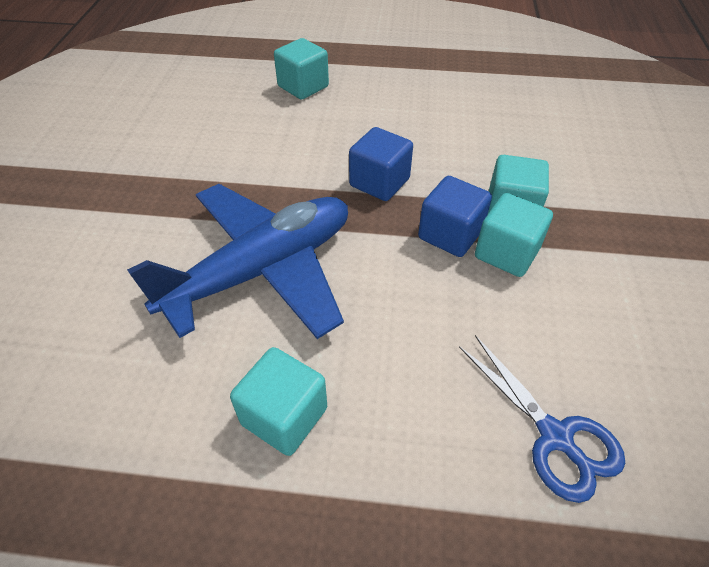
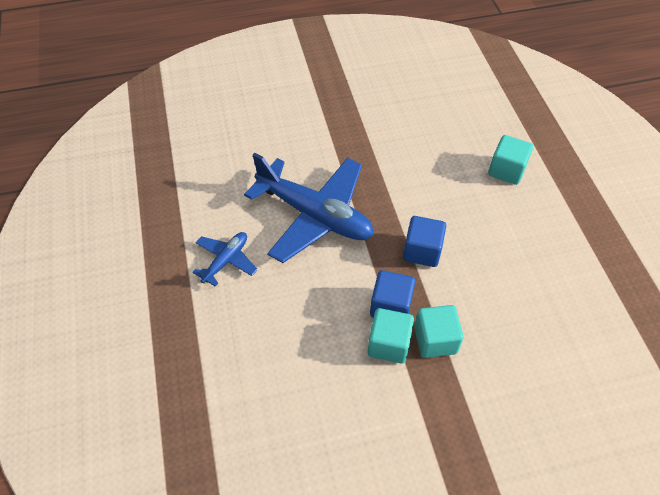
camera: 70 degrees right, 5 degrees up
turquoise cube [230,347,327,456] -> blue plane [192,232,257,287]
blue scissors [459,335,625,503] -> none

